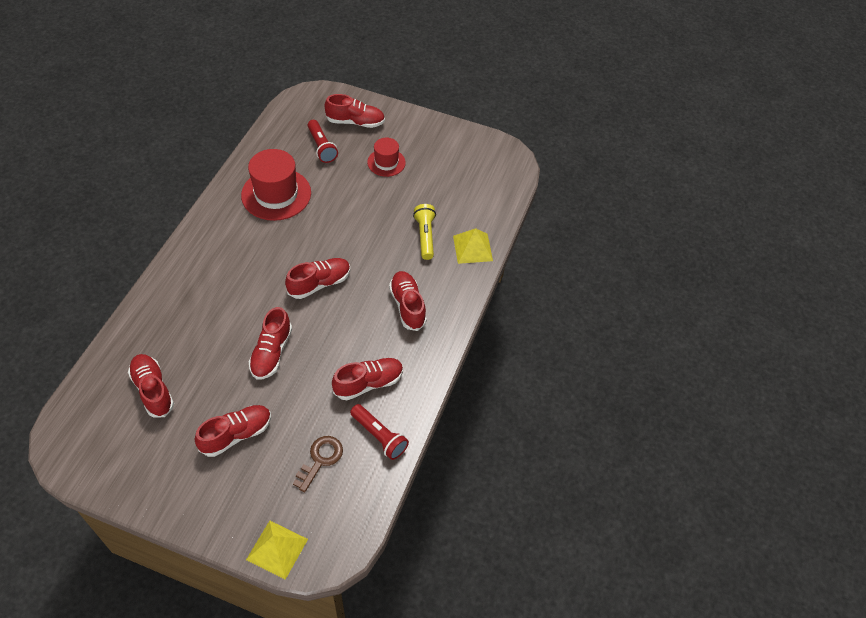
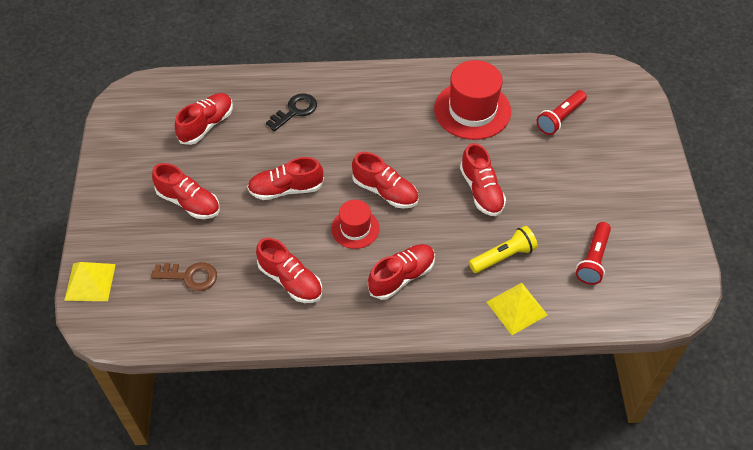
camera: 70 degrees right, 0 degrees up
red shoe [325,94,385,128] -> red shoe moved to [460,143,506,216]
red flashlight [350,404,409,460] -> red flashlight moved to [576,222,611,285]
red hat [367,138,406,177] -> red hat moved to [331,200,380,249]
none -> black key [266,93,317,131]

